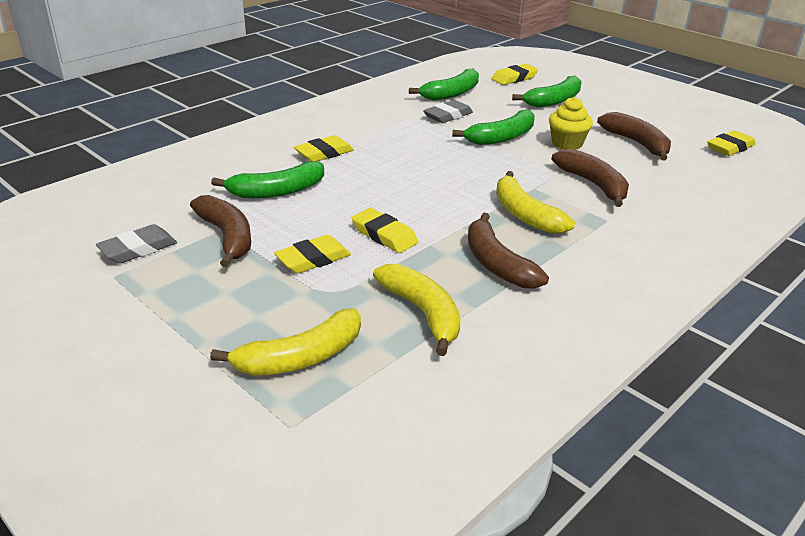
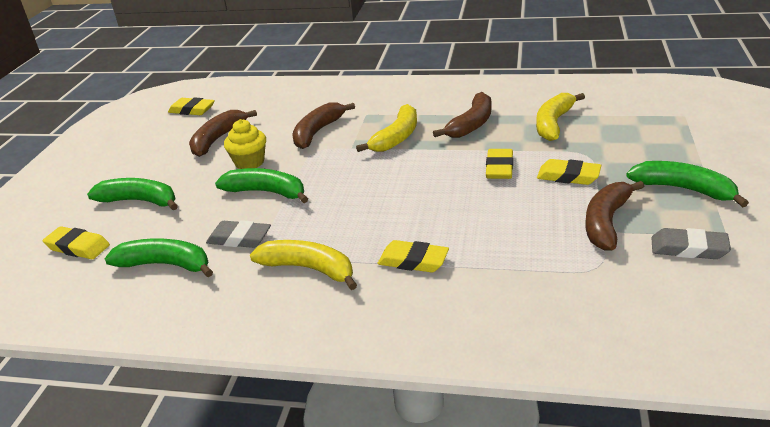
camera: 120 degrees left, 0 degrees up
yellow banana [210,308,361,376] -> yellow banana moved to [250,240,357,290]
green banana [211,162,324,198] -> green banana moved to [626,161,749,207]

